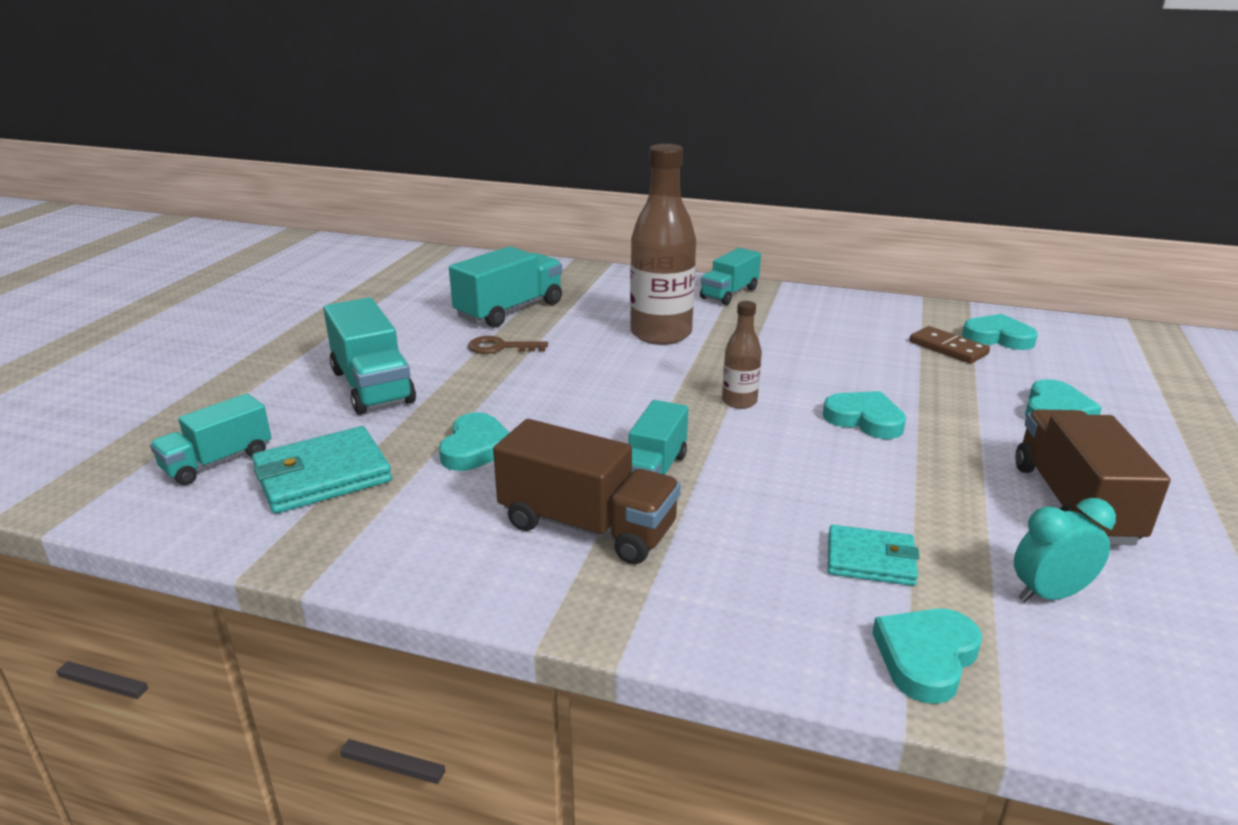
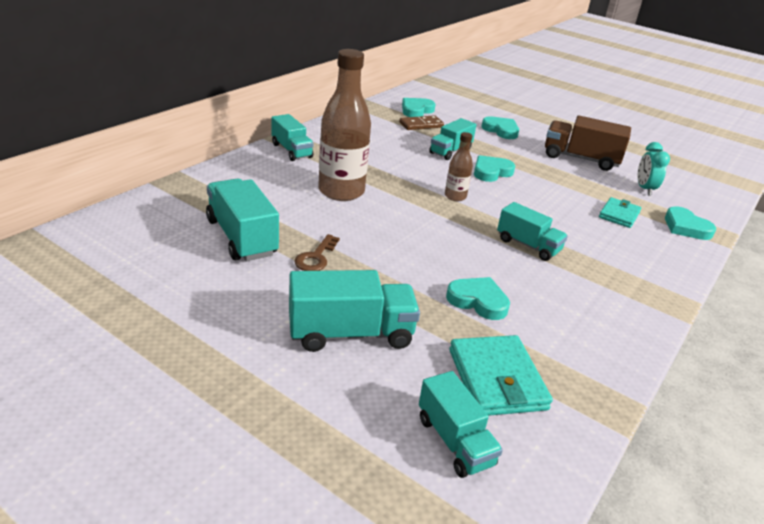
camera: 75 degrees left, 5 degrees up
brown truck [493,419,681,564] -> none
none -> turquoise truck [429,118,476,160]

